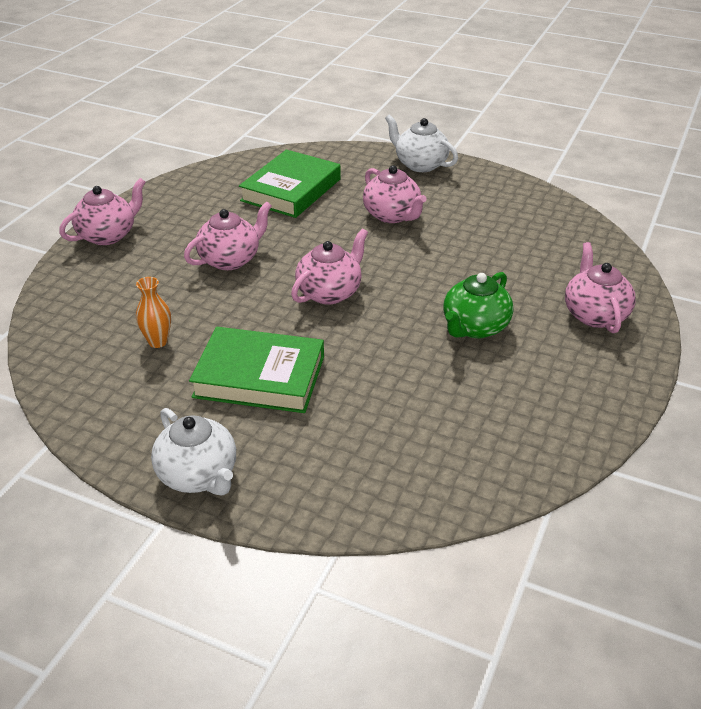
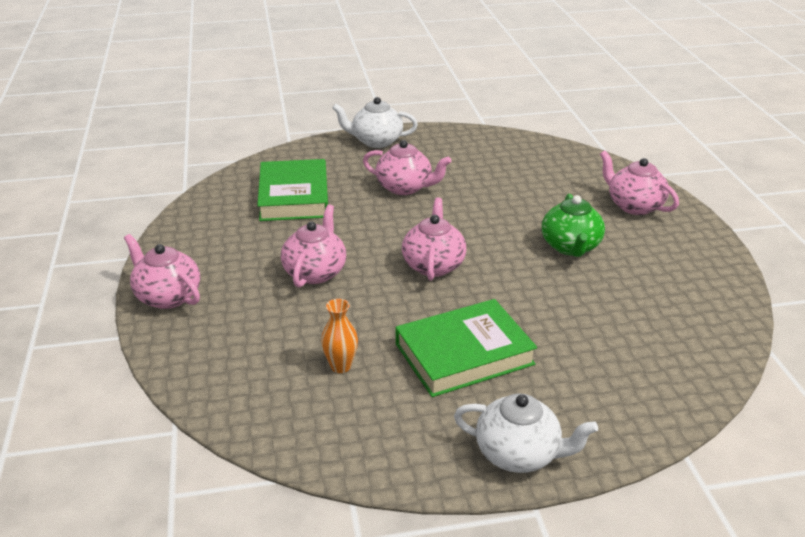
camera: 35 degrees left, 5 degrees down
pink teapot [59,178,145,245] -> pink teapot turned 60 degrees counterclockwise [124,234,200,309]

